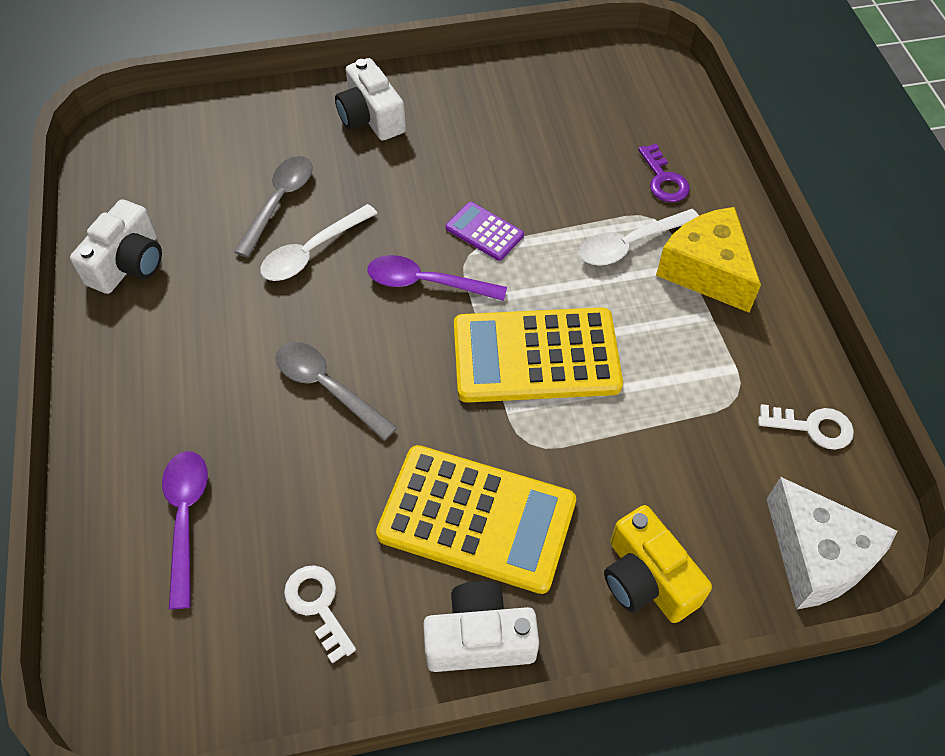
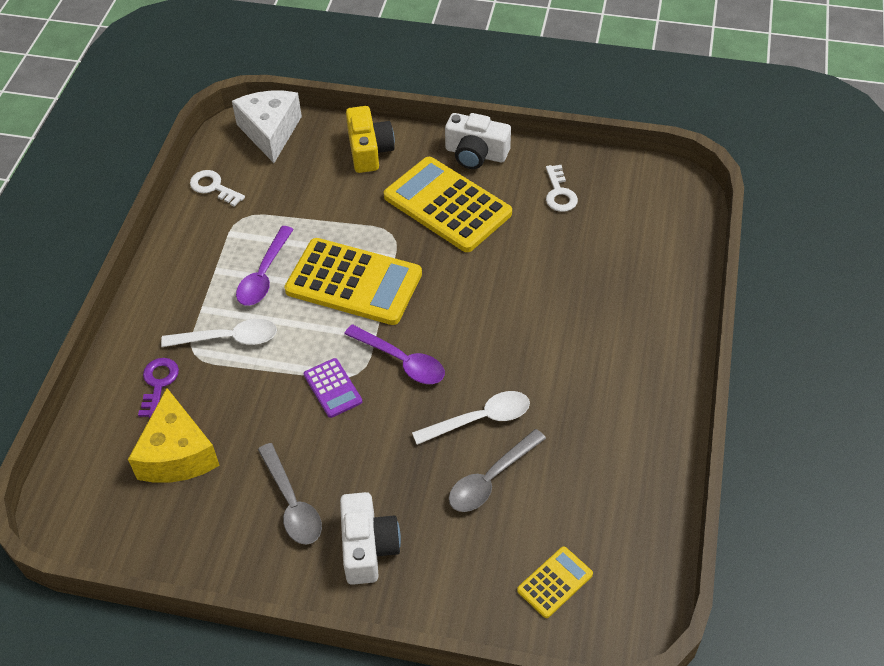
camera: 155 degrees left, 5 degrees down
white camera [70,199,162,294] -> none
purple spoon [162,451,208,610] -> purple spoon moved to [236,226,294,306]
grey spoon [276,342,398,441] -> grey spoon moved to [258,443,322,545]
yellow cheese [656,207,761,313] -> yellow cheese moved to [128,388,220,483]
none -> yellow calculator [517,546,593,618]

